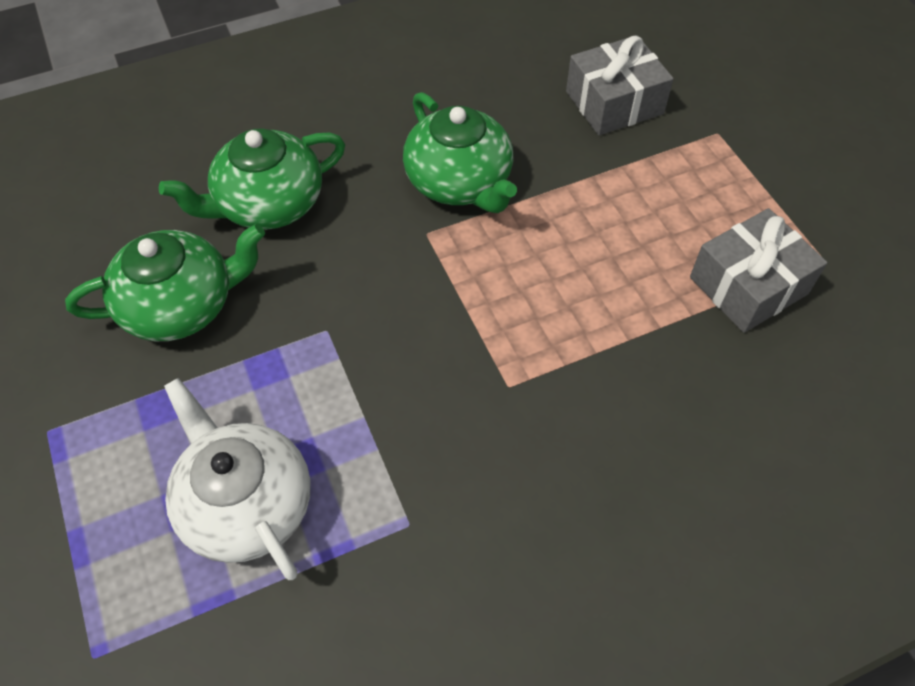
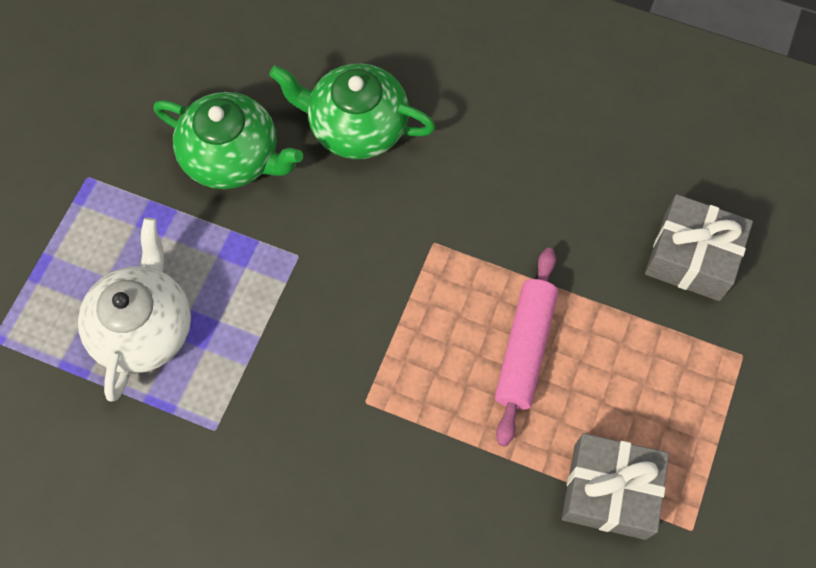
camera: 45 degrees right, 10 degrees up
green teapot [403,92,517,213] -> none
none -> pink rolling pin [495,248,558,447]

